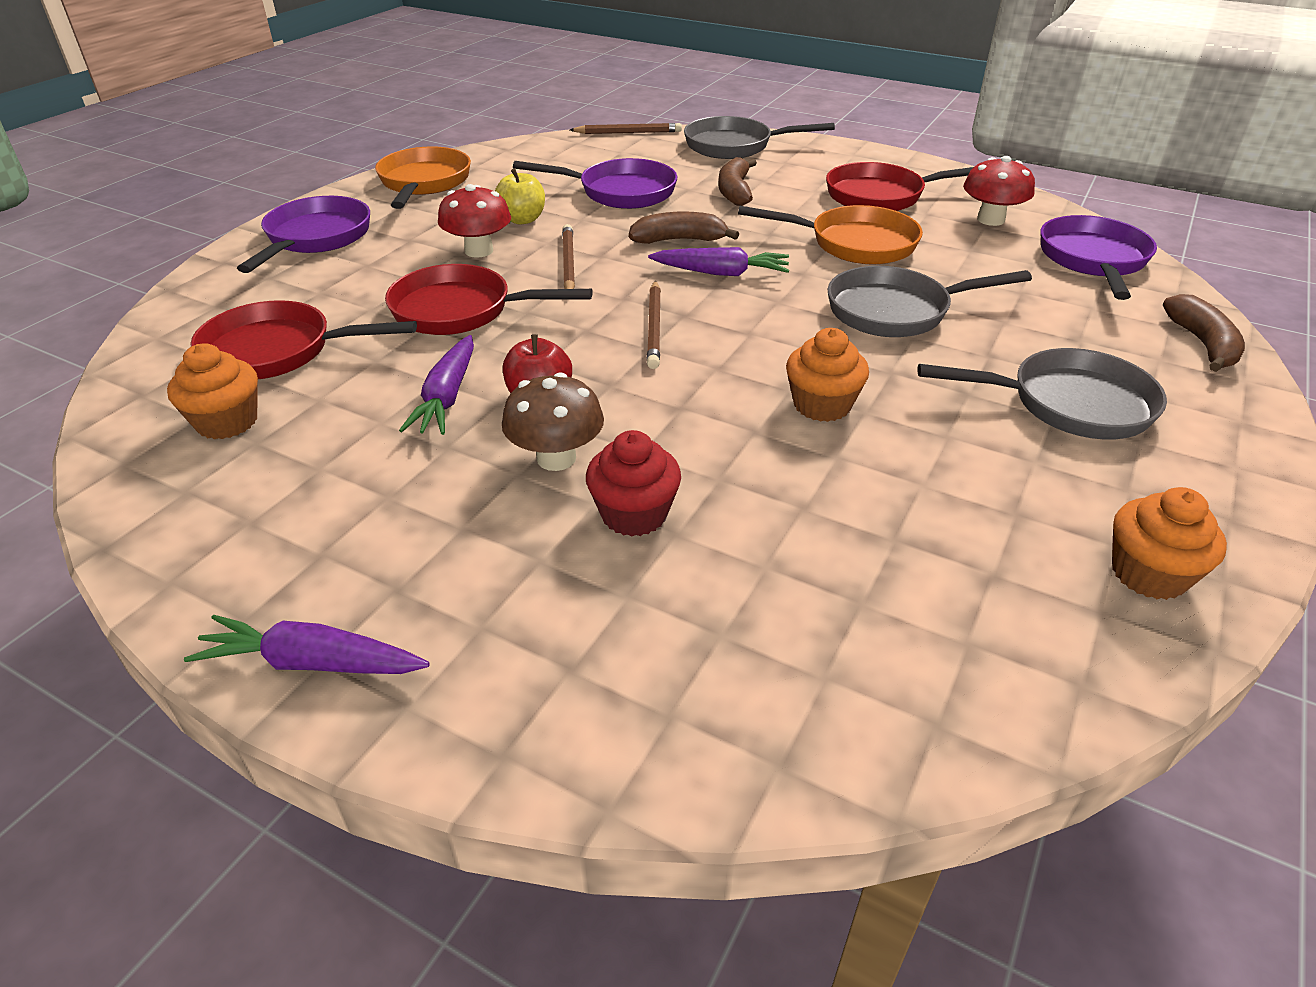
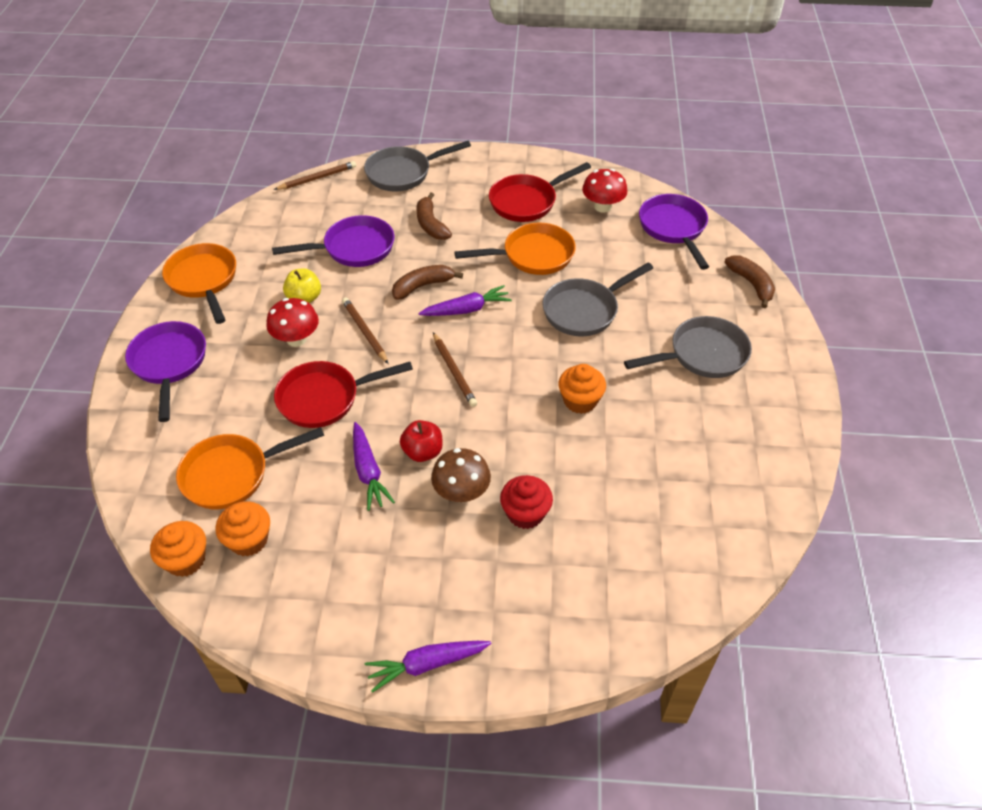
camera: 25 degrees left, 10 degrees up
red pan [190,300,417,379] -> orange pan [176,427,324,509]
orange cupcake [1112,487,1227,600] -> orange cupcake moved to [150,521,206,577]

